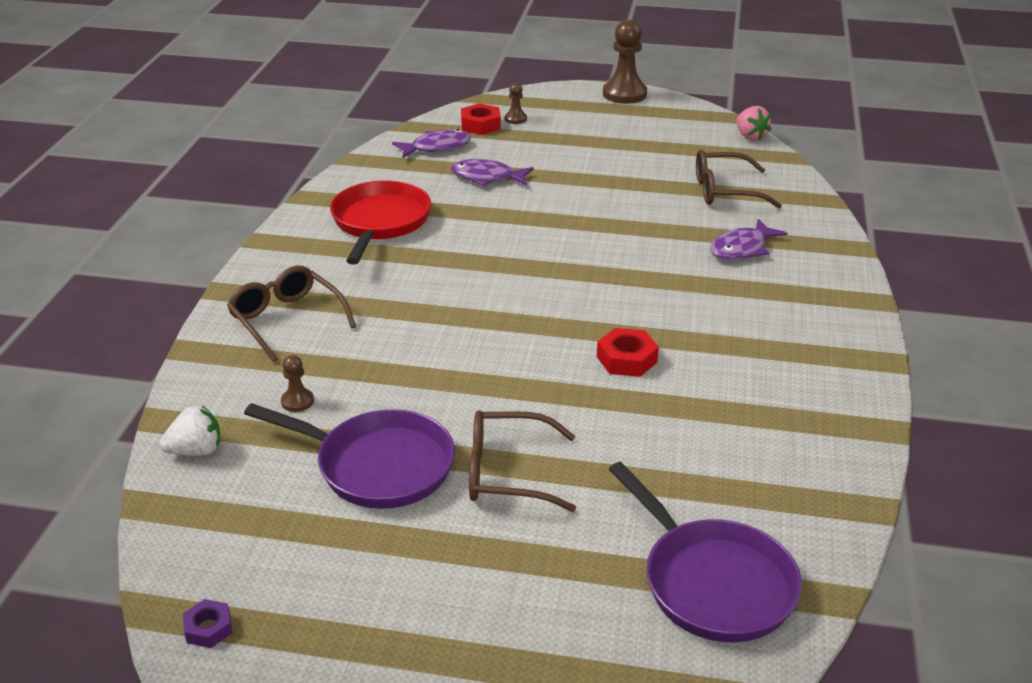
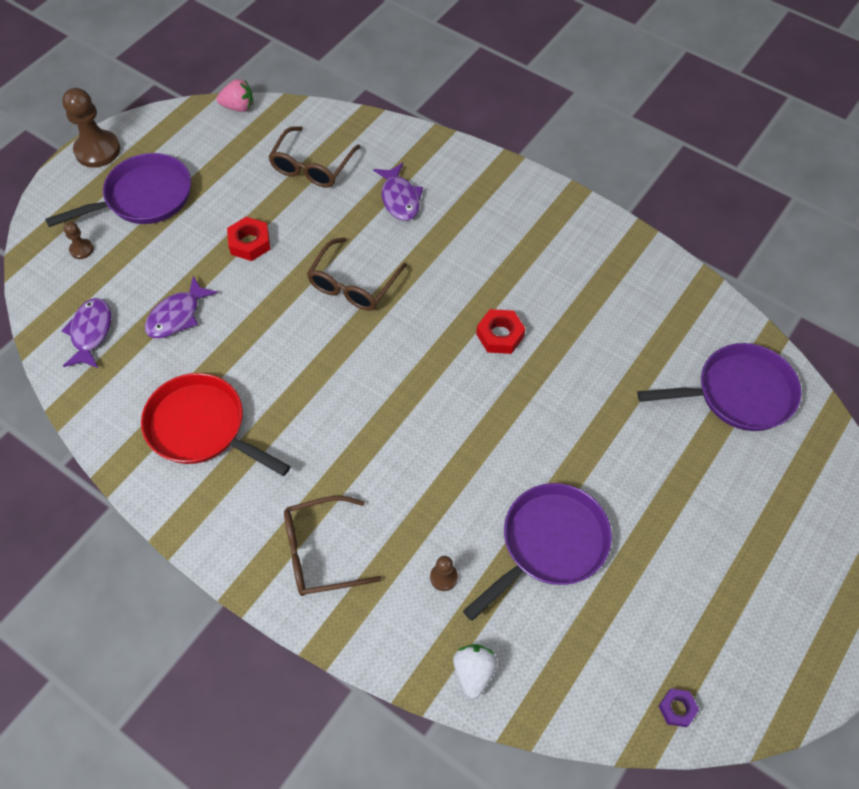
camera: 65 degrees left, 25 degrees up
red nut [461,103,501,135] -> red nut moved to [227,217,270,261]
brown glasses [469,410,576,512] -> brown glasses moved to [307,237,407,311]
none -> purple pan [45,153,191,227]

